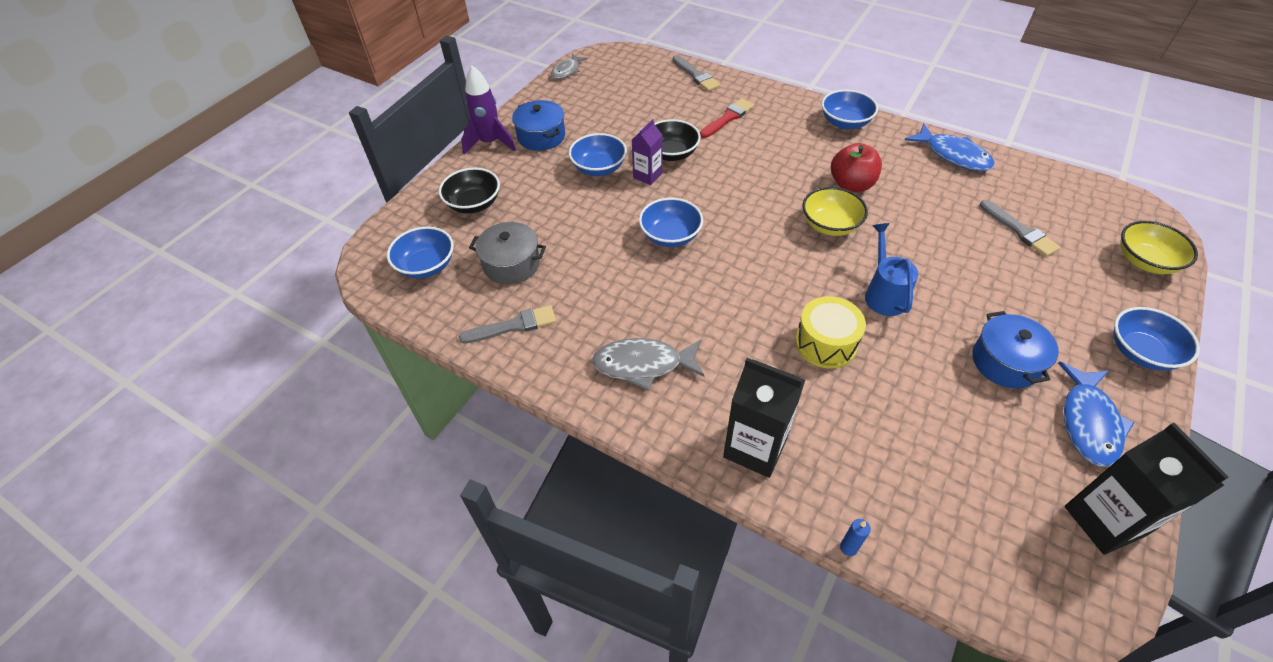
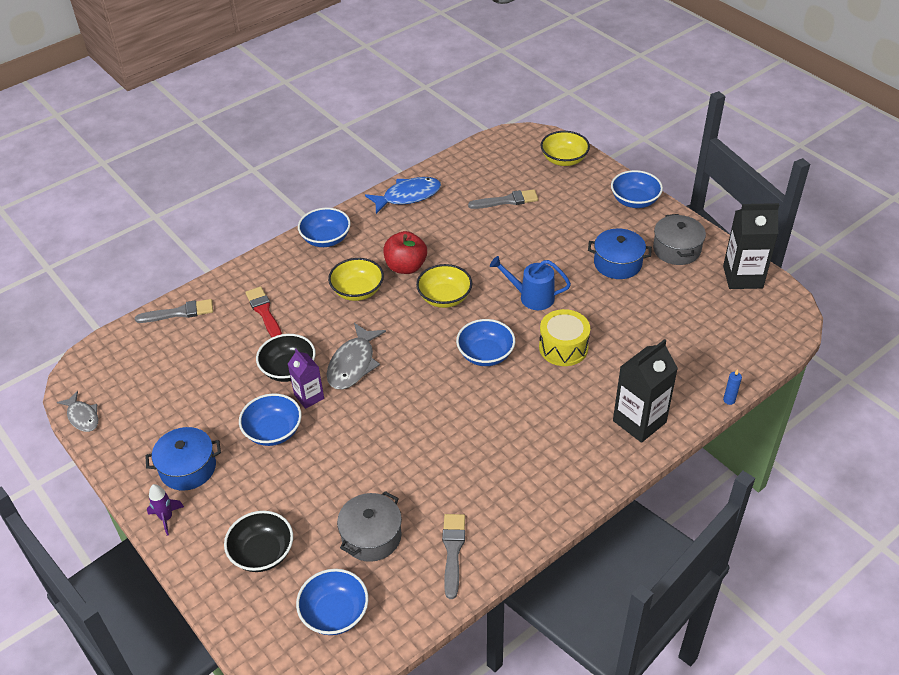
camera: 70 degrees left, 5 degrees down
purple rocket [461,66,516,155] -> purple rocket [147,484,184,536], size x0.57
grey fish [592,338,705,391] -> grey fish moved to [327,323,386,389]
blue bowl [639,198,703,247] -> blue bowl moved to [456,319,515,366]
blue fish [1058,362,1135,467] -> grey pot [653,214,706,265]
none -> yellow bowl [328,258,384,301]

